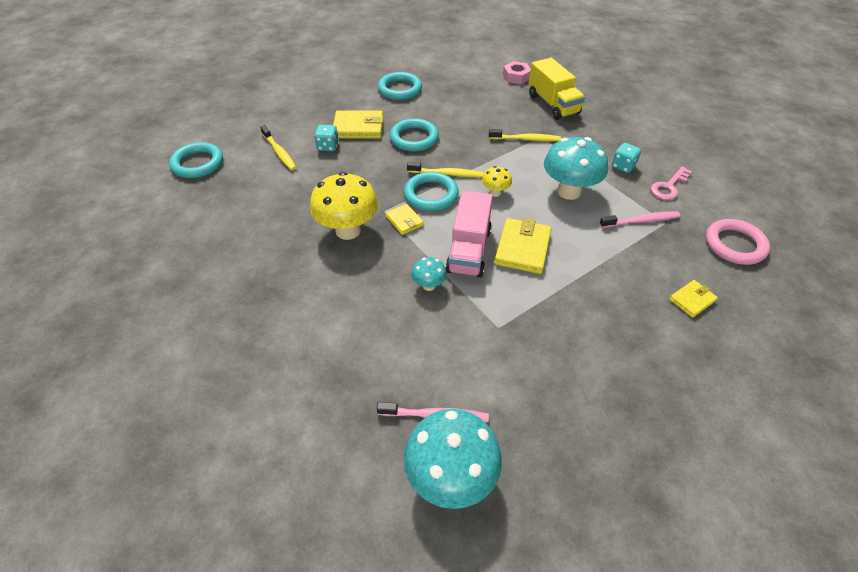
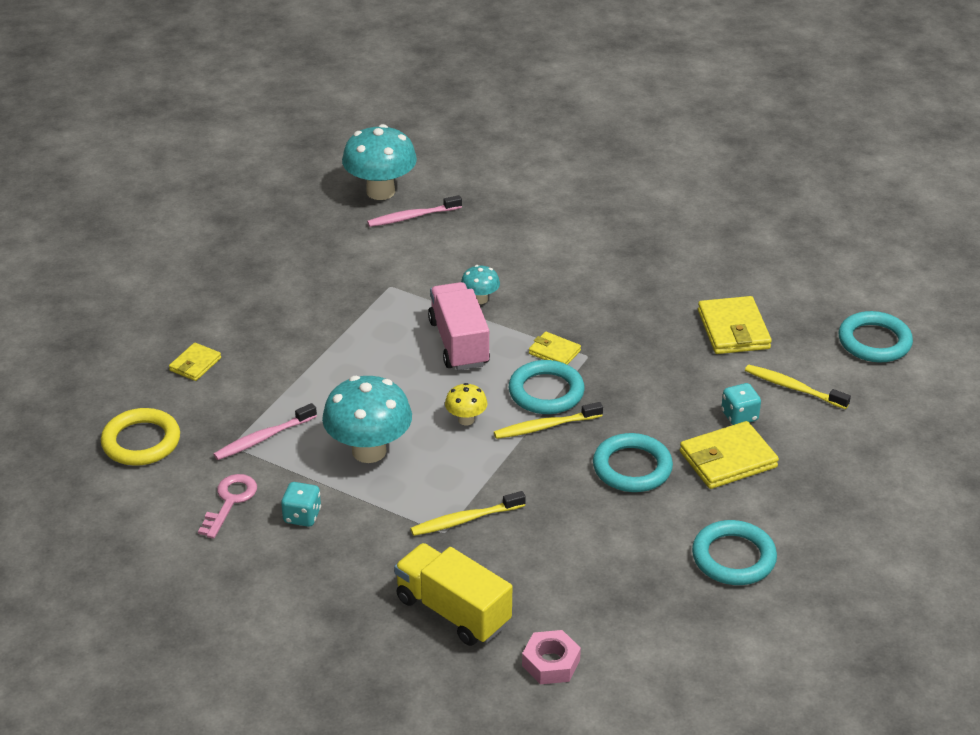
camera: 155 degrees right, 10 degrees down
yellow mushroom [310,172,378,240] -> none
yellow wallet [494,218,552,274] -> yellow wallet moved to [698,296,772,354]
pink ring [706,219,770,265] -> yellow ring [101,408,180,466]

